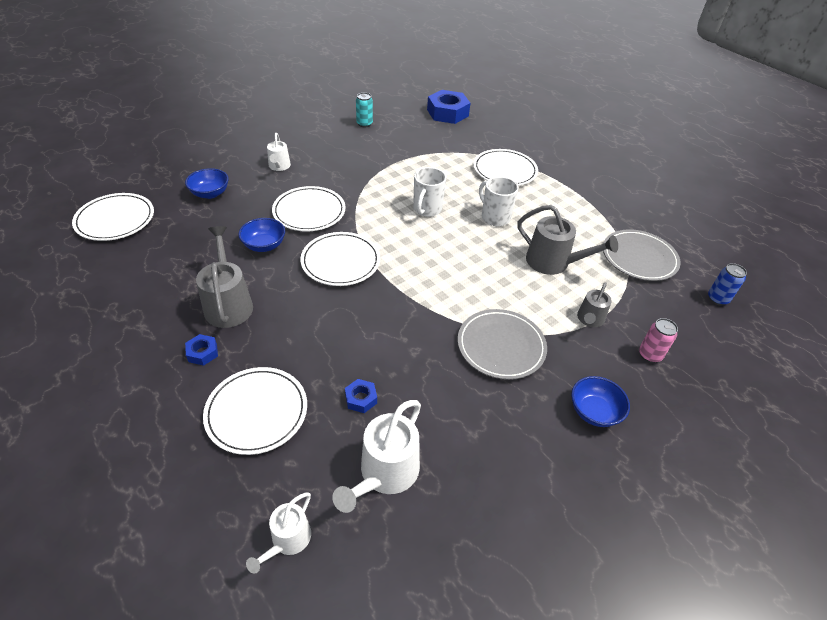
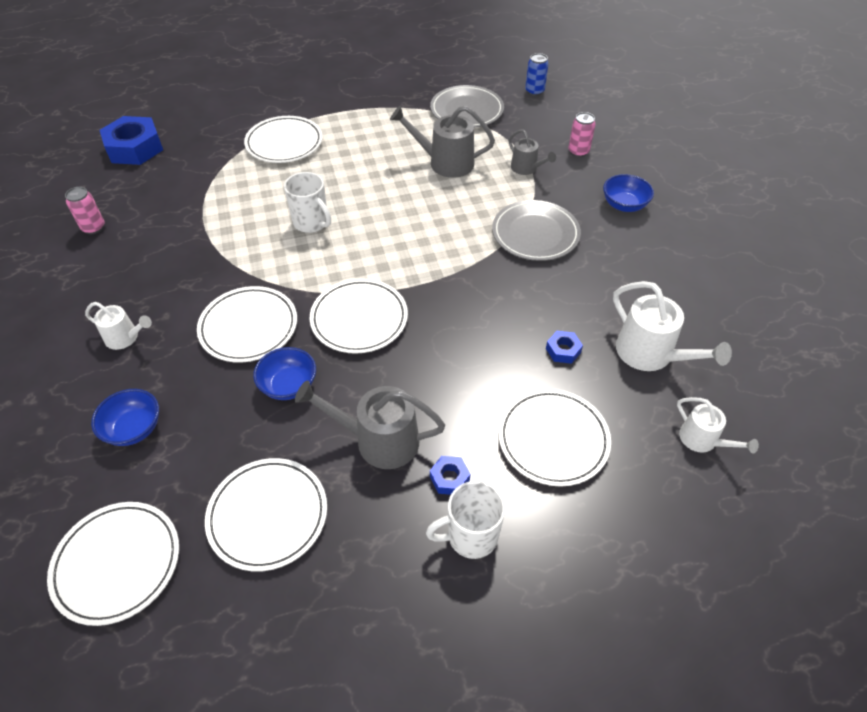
camera: 65 degrees left, 5 degrees up
turquoise can [356,92,373,128] -> pink can [65,187,105,234]
white mug [479,177,518,226] -> white mug moved to [426,481,505,559]
grey watering can [517,205,618,275] -> grey watering can turned 135 degrees counterclockwise [390,106,495,178]
none -> white plate [205,458,327,571]

